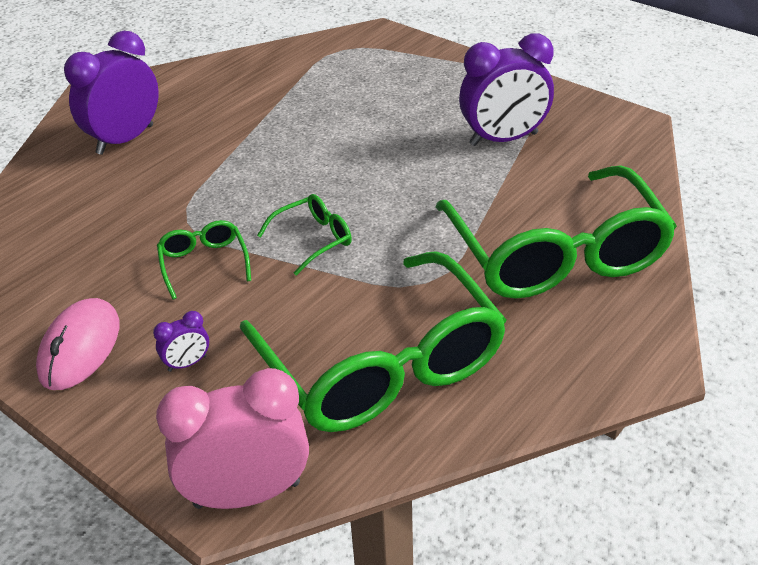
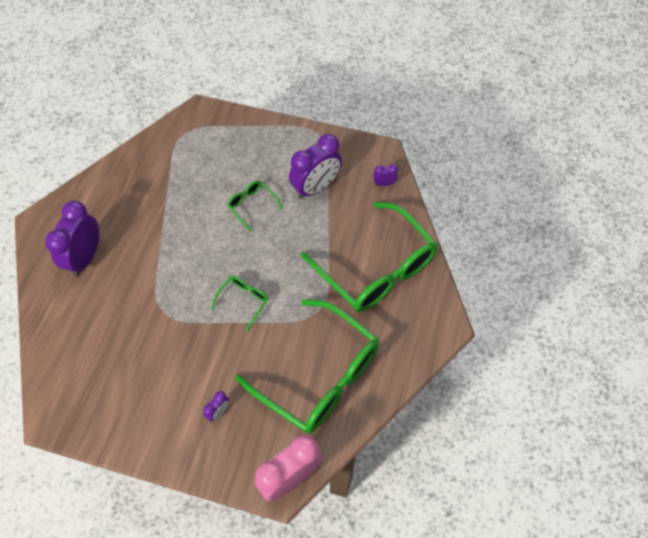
camera: 25 degrees left, 20 degrees up
pink mouse [36,298,120,390] -> none
green glasses [157,220,251,300] -> green glasses moved to [227,181,282,232]
none -> purple clock [373,164,398,186]

